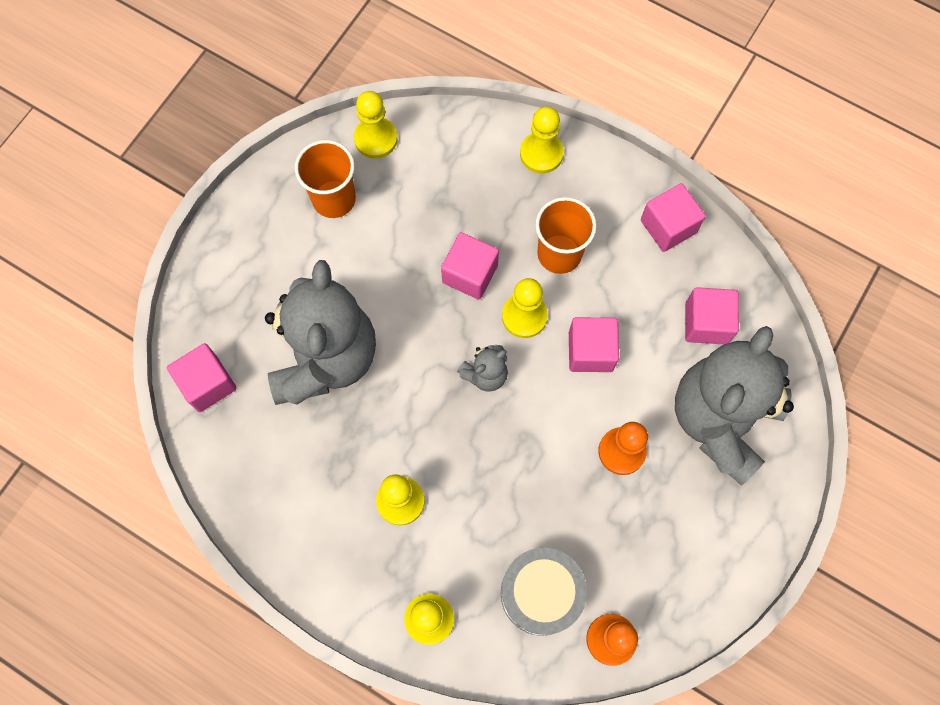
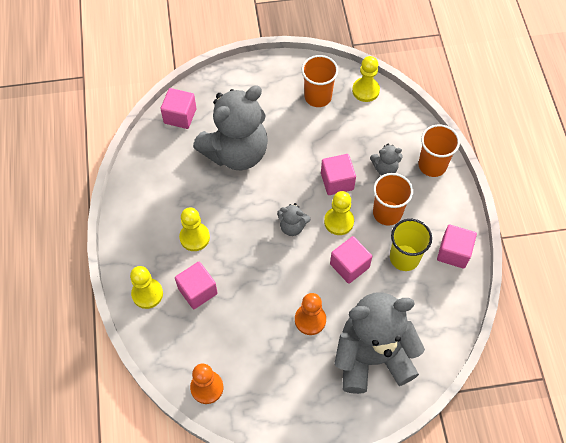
camera: 50 degrees right, 10 degrees down
grey drum [501,548,587,636] -> none
yellow pawn [520,106,564,174] -> orange cup [418,124,460,177]
pink cube [685,287,739,344] -> pink cube moved to [175,262,218,309]
none -> grey teddy bear [370,144,403,175]
none -> yellow cup [390,219,432,271]

